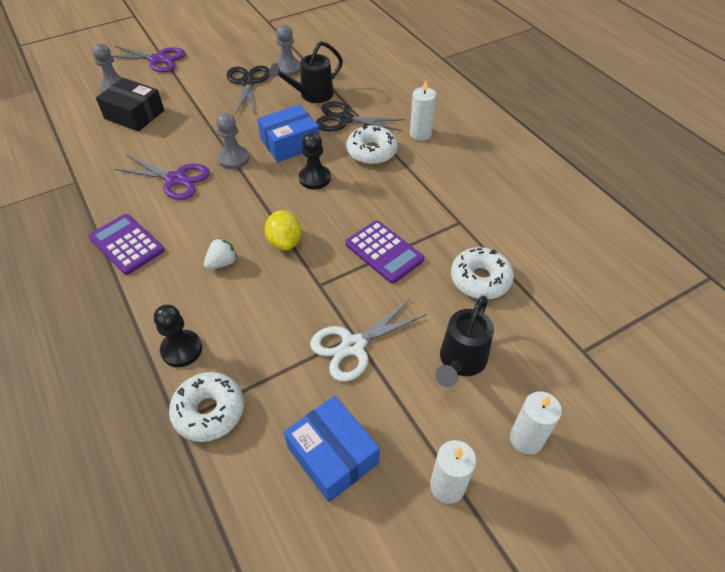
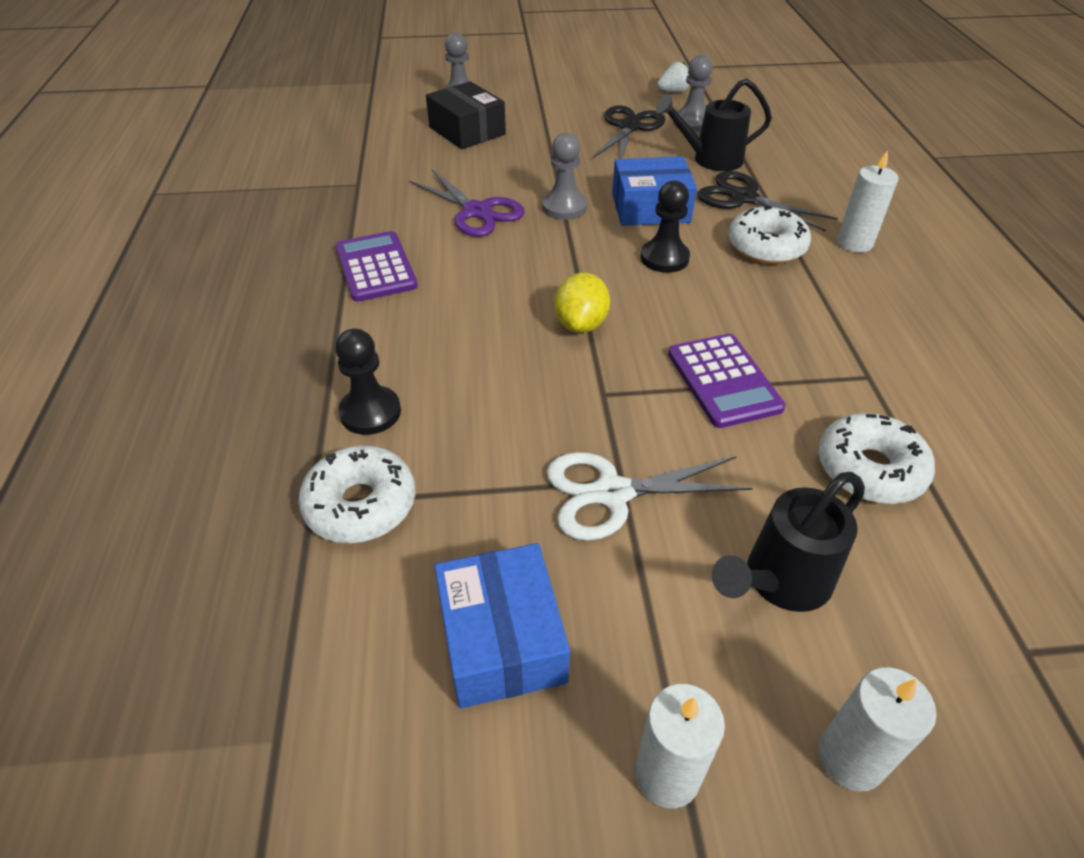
camera: 25 degrees right, 5 degrees down
purple scissors [112,46,186,72] -> none
white strawberry [204,238,237,269] -> white strawberry moved to [657,62,691,92]

